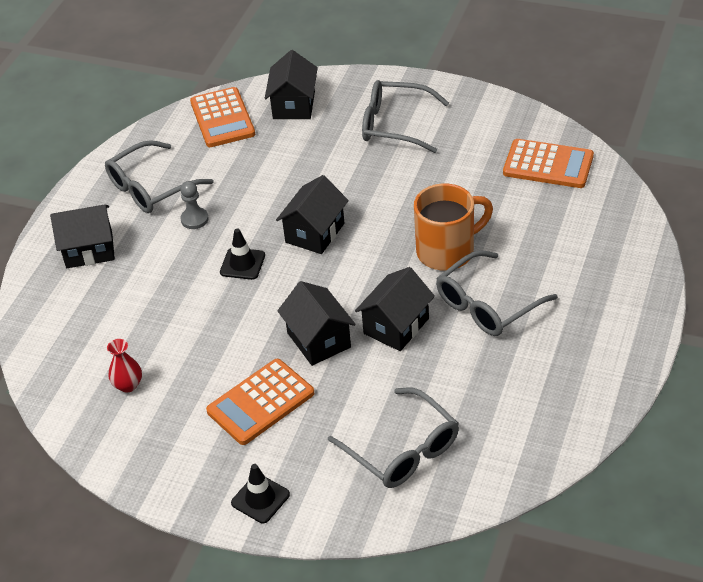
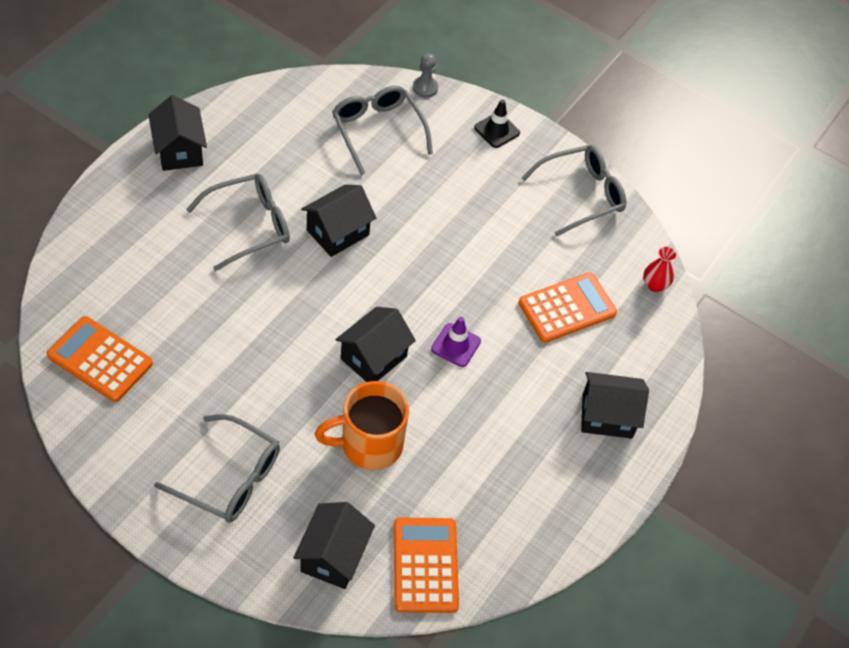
camera: 175 degrees left, 10 degrees up
grey glasses [105,140,214,213] -> grey glasses moved to [522,145,626,237]
red vase [107,339,142,393] -> red vase moved to [643,246,677,292]
grey pawn [180,181,209,229] -> grey pawn moved to [413,53,438,98]
orange calculator [206,359,315,445] -> orange calculator moved to [518,273,617,343]
black traffic cone [220,229,265,280] -> purple traffic cone [431,317,481,367]
black house [278,281,356,366] -> black house moved to [148,95,207,171]
orange mug [414,183,493,270] -> orange mug moved to [315,381,409,470]

